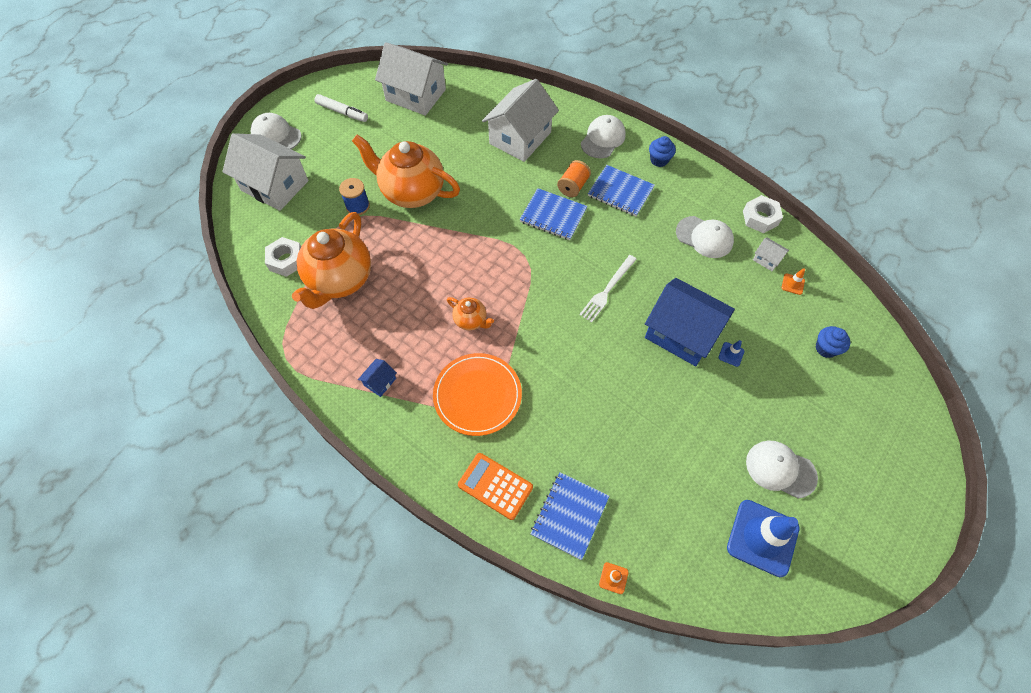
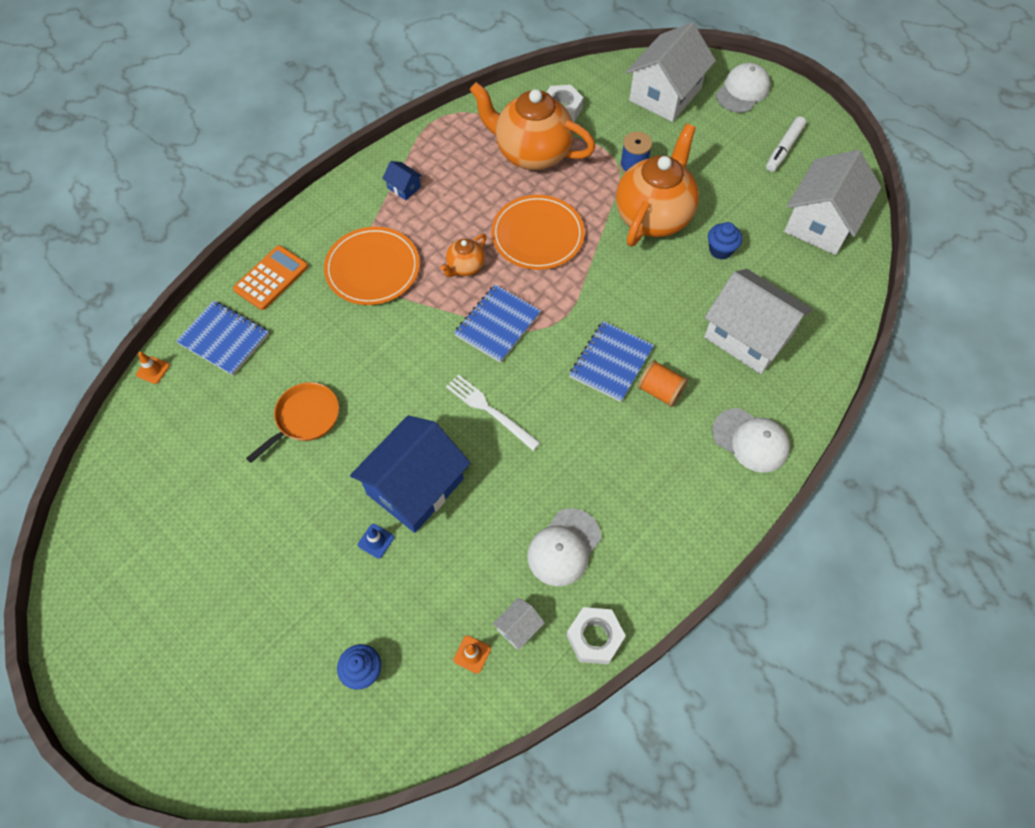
camera: 95 degrees right, 0 degrees up
blue notebook [588,165,655,216] -> blue notebook moved to [454,284,541,363]
blue cupcake [649,136,676,167] -> blue cupcake moved to [708,222,742,259]
blue traffic cone [727,500,800,577] -> none
white cap [746,440,818,499] -> none
none -> orange pan [246,382,339,463]
none -> orange plate [491,195,585,270]

